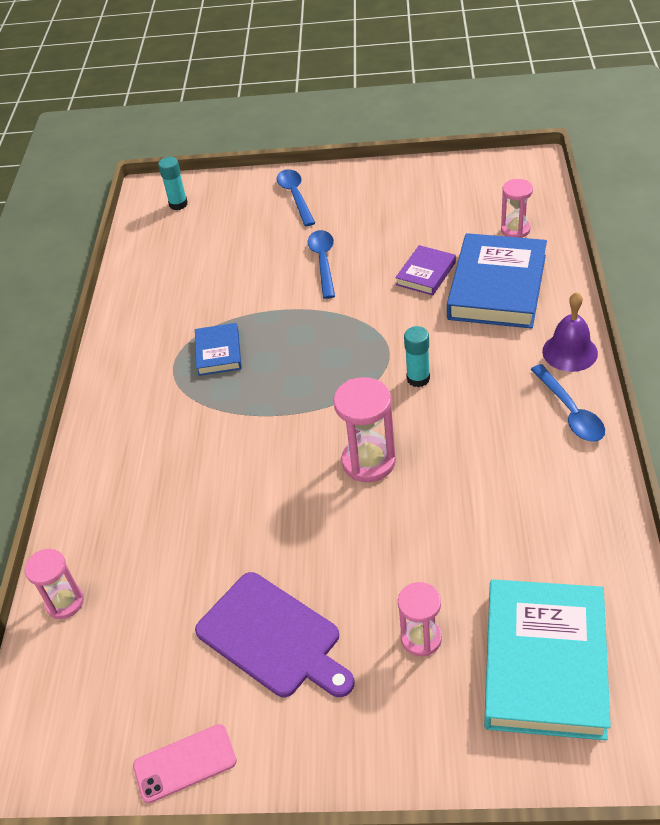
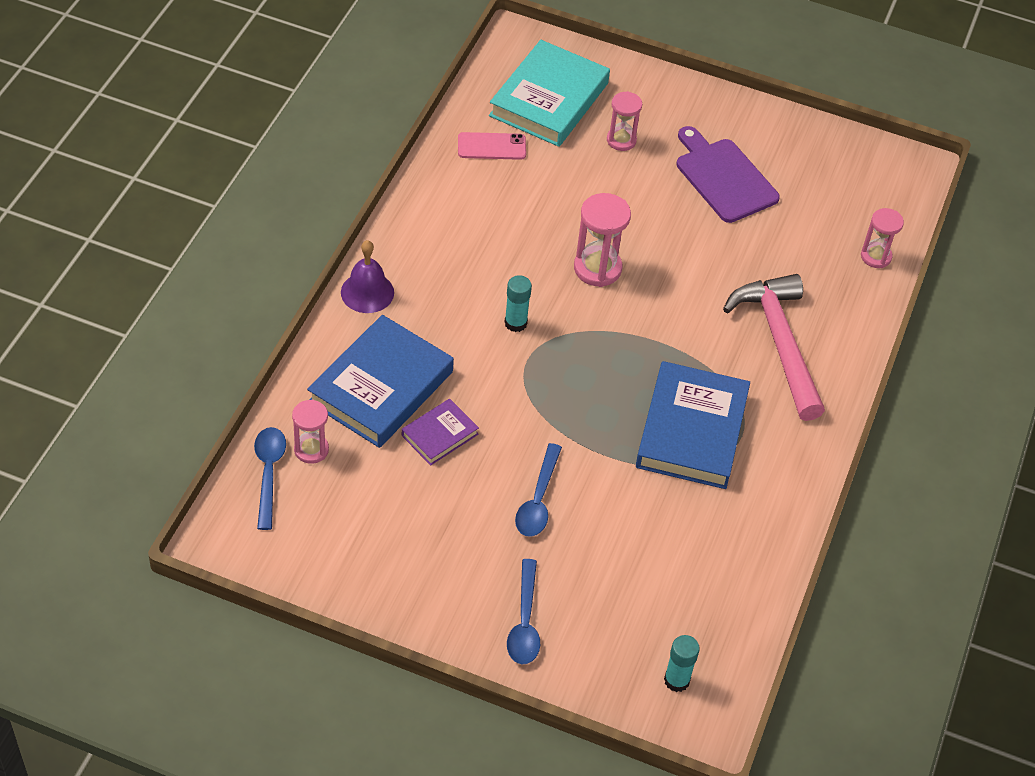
camera: 170 degrees left, 5 degrees up
pink phone [133,724,237,803] -> pink phone moved to [458,132,526,160]
blue book [195,323,242,376] -> blue book [636,361,750,489], size x1.98
blue spoon [531,364,605,442] -> blue spoon moved to [254,427,286,530]
none -> pink hammer [723,274,825,421]

